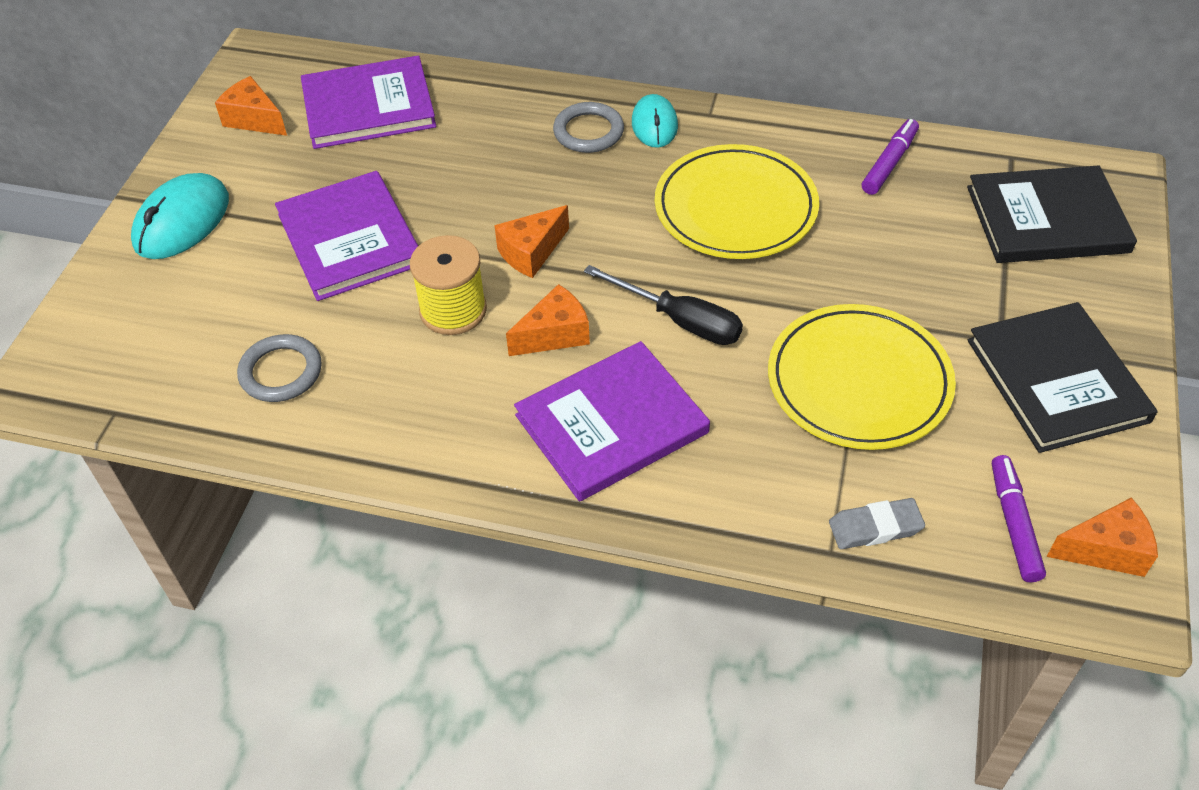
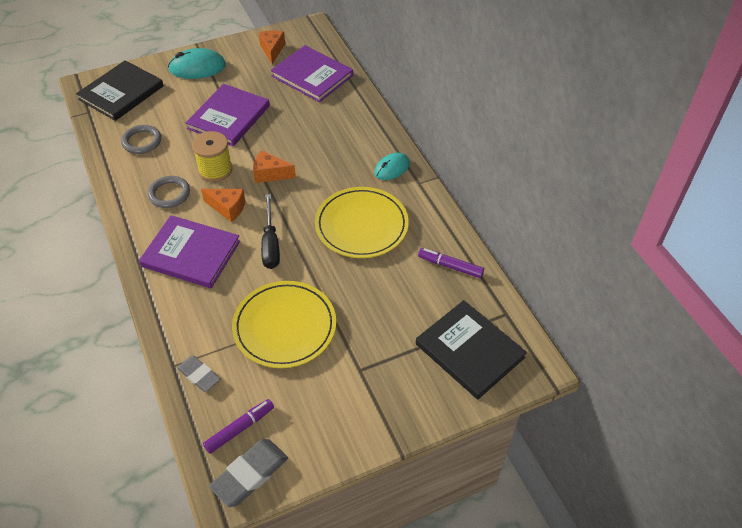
camera: 50 degrees right, 0 degrees up
grey ring [553,102,624,153] -> grey ring moved to [147,176,190,208]
purple marker [862,119,919,195] -> purple marker turned 150 degrees counterclockwise [418,248,484,278]
black book [968,302,1158,453] -> black book moved to [76,60,164,121]
orange cheese [1047,497,1158,577] -> grey eraser [209,439,288,507]

